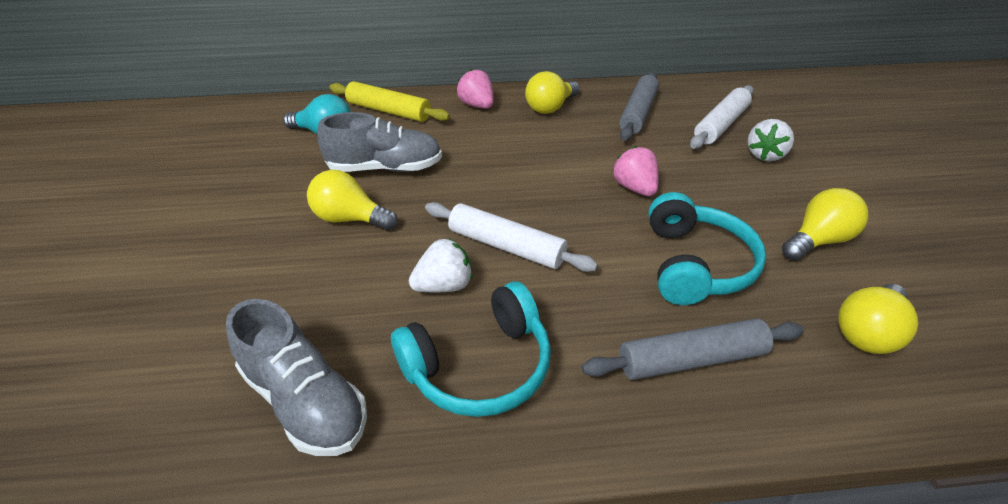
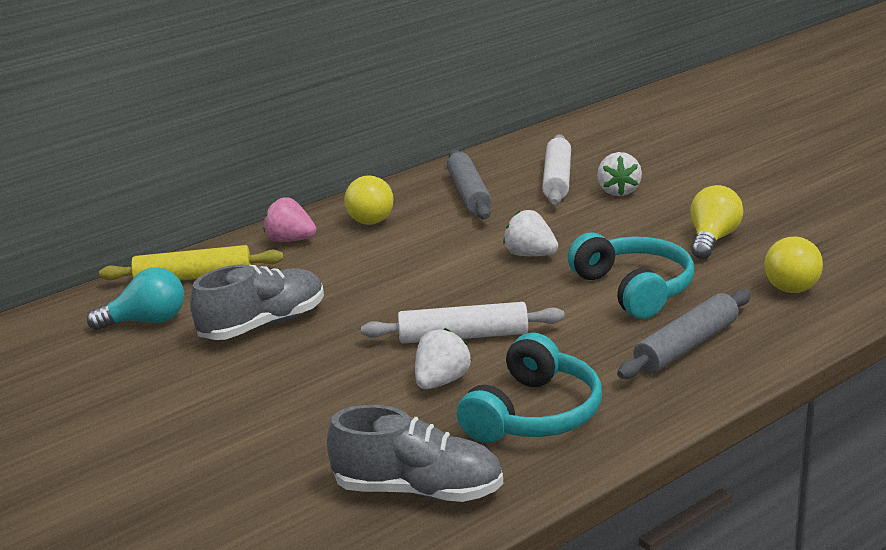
camera: 30 degrees left, 15 degrees down
yellow light bulb [307,170,398,230] -> none
pink strawberry [613,146,659,196] -> white strawberry [503,210,558,256]

